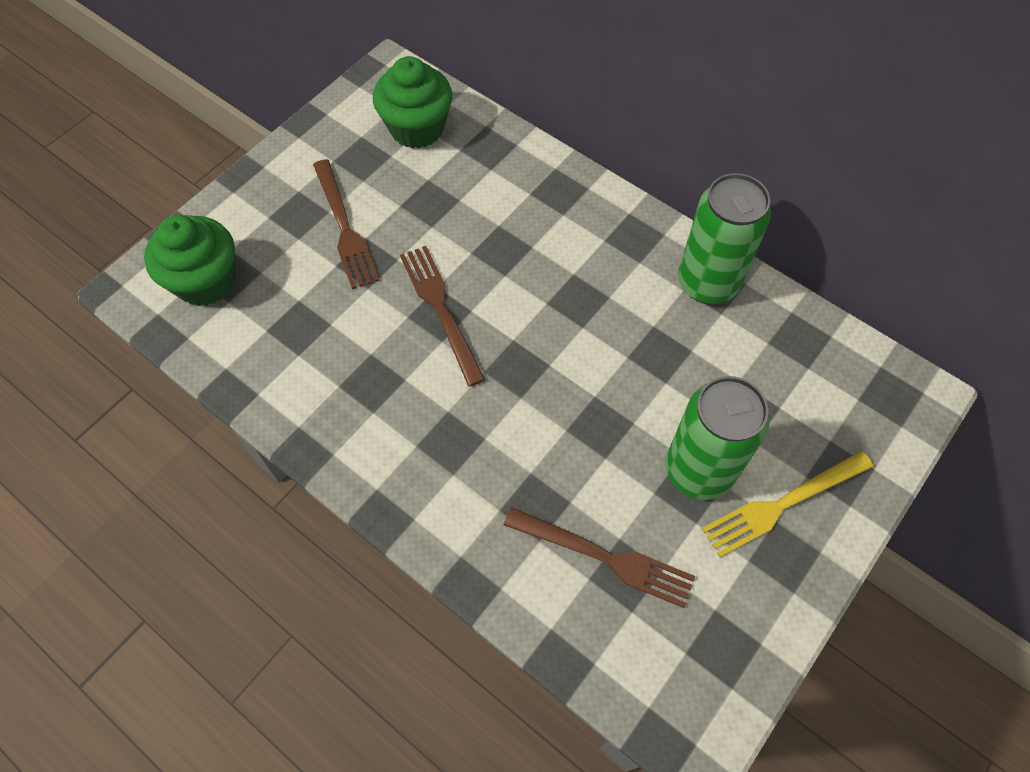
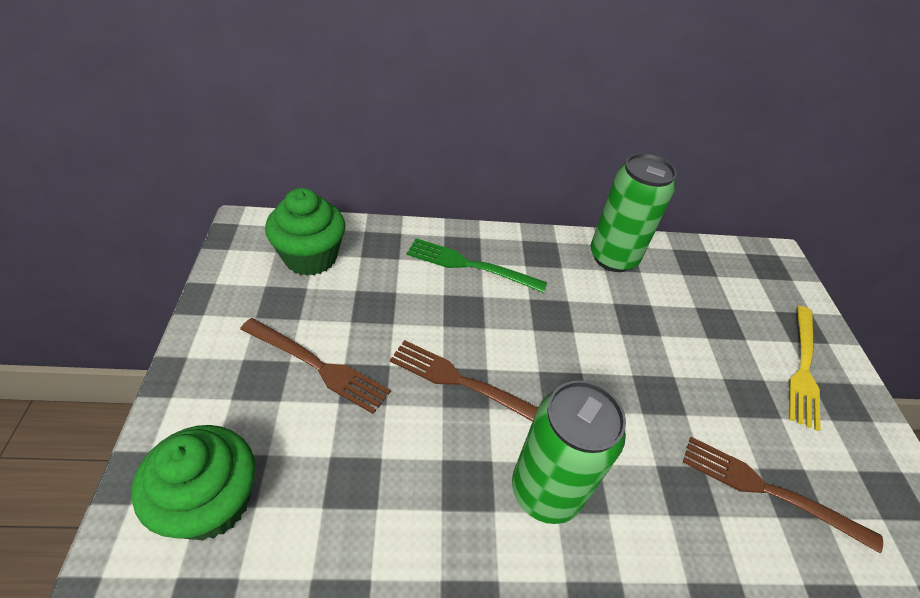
camera: 45 degrees left, 15 degrees down
brown fork [504,507,695,608] -> brown fork turned 135 degrees counterclockwise [683,437,883,554]
green can [666,376,769,500] -> green can moved to [512,380,626,524]
none -> green fork [406,238,547,293]

